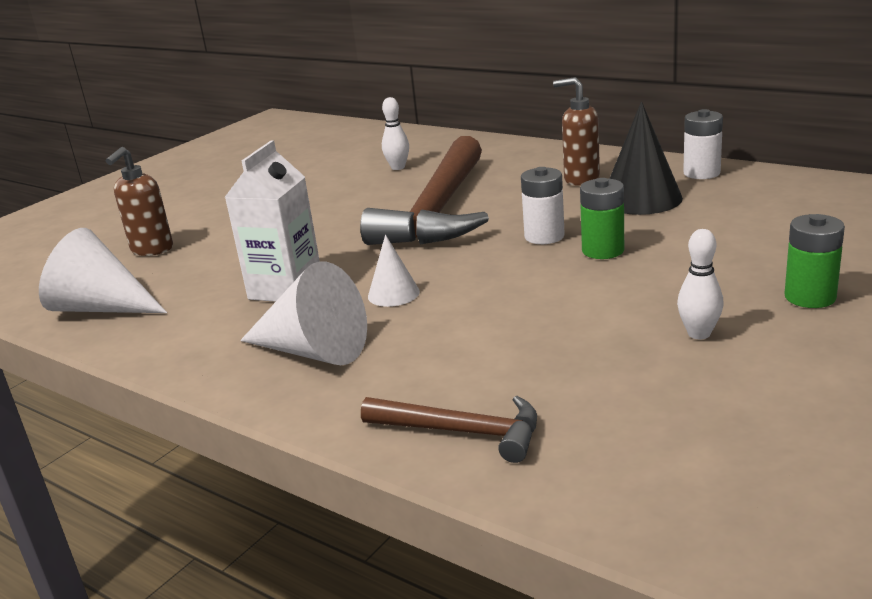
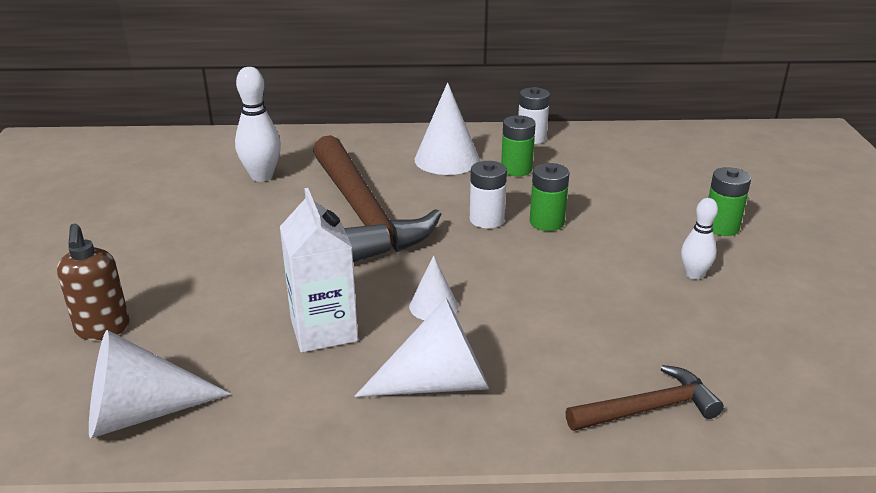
camera: 40 degrees left, 5 degrees up
white bowling pin [382,97,409,170] -> white bowling pin [235,67,281,182], size x1.60
brown soap dispenser [553,77,600,186] -> white cone [414,82,480,175]
black cone [609,102,683,215] -> green battery [501,115,536,176]

